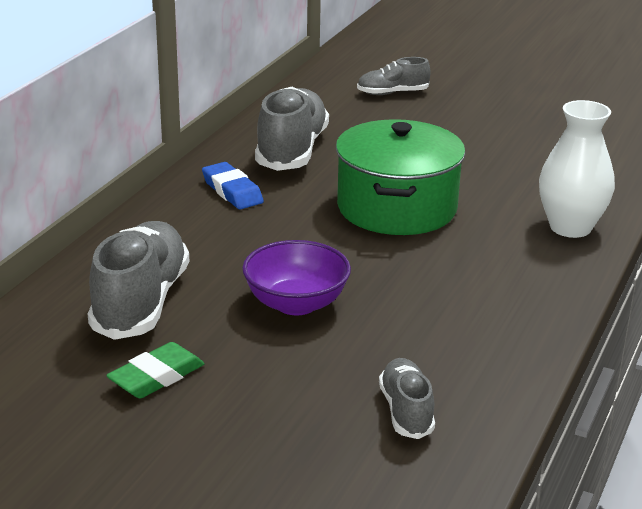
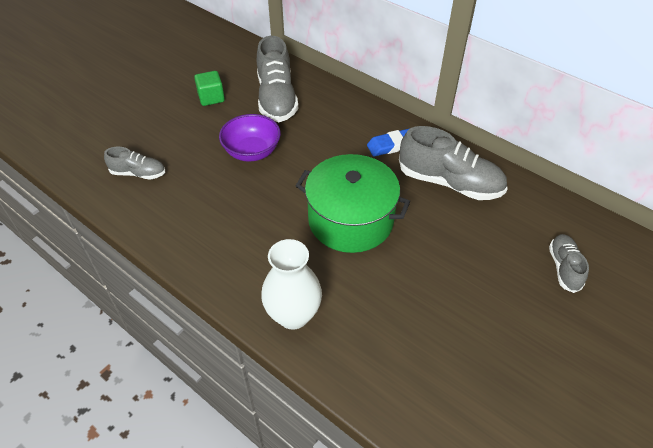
camera: 105 degrees right, 20 degrees up
grey shoe [88,221,189,340] -> grey shoe turned 60 degrees clockwise [257,36,298,122]
green eraser [106,342,205,398] -> green cube [194,71,225,106]

